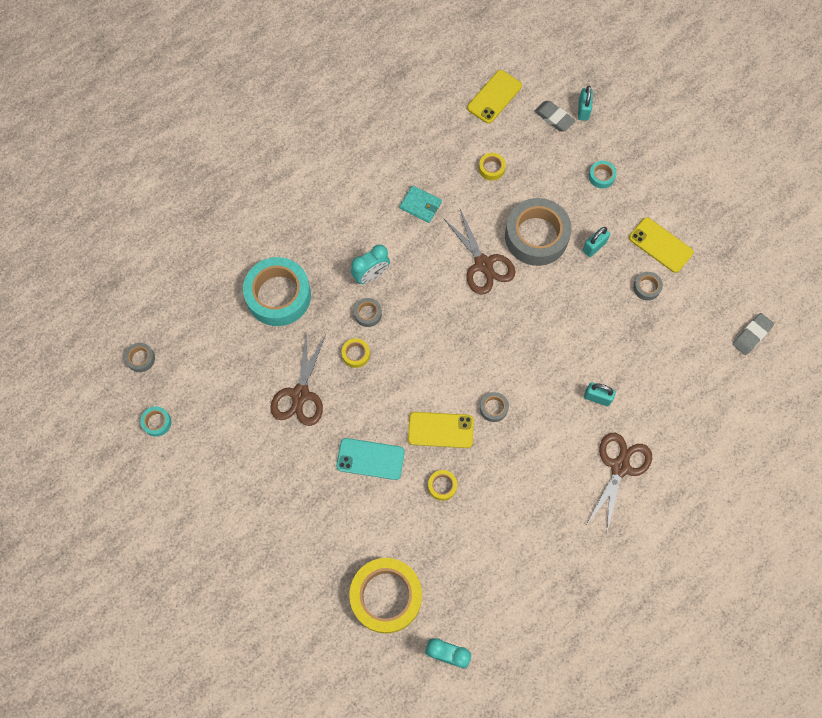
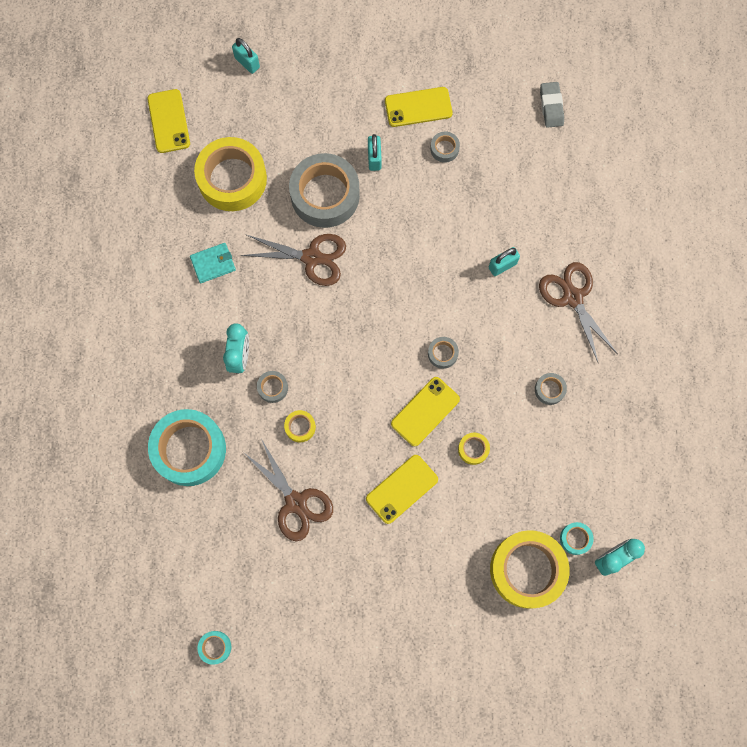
camera: 50 degrees left, 5 degrees up
grey tape [125,343,155,372] -> grey tape moved to [535,373,567,405]
turquoise phone [336,438,405,480] -> yellow phone [366,455,438,524]
yellow tape [479,153,506,181] -> yellow tape [194,137,267,211], size x2.37
grey eraser [534,101,575,132] -> none
turquoise tape [589,161,617,188] -> turquoise tape moved to [560,522,594,555]

